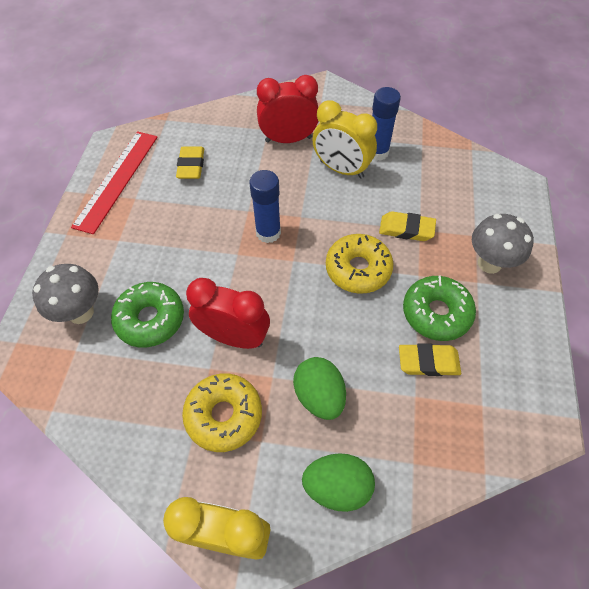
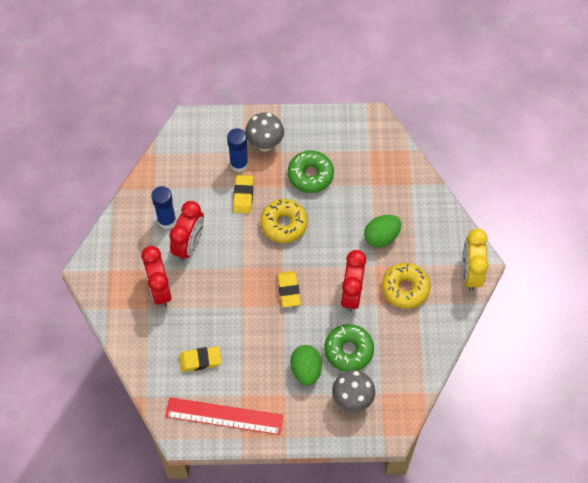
camera: 100 degrees left, 5 degrees up
blue glue stick [249,170,281,243] -> blue glue stick moved to [227,128,248,172]
green egg [302,453,375,512] -> green egg moved to [290,345,322,386]
yellow clock [312,100,377,179] -> red clock [169,201,204,261]
yellow eraser [399,343,461,376] -> yellow eraser moved to [277,271,301,307]

